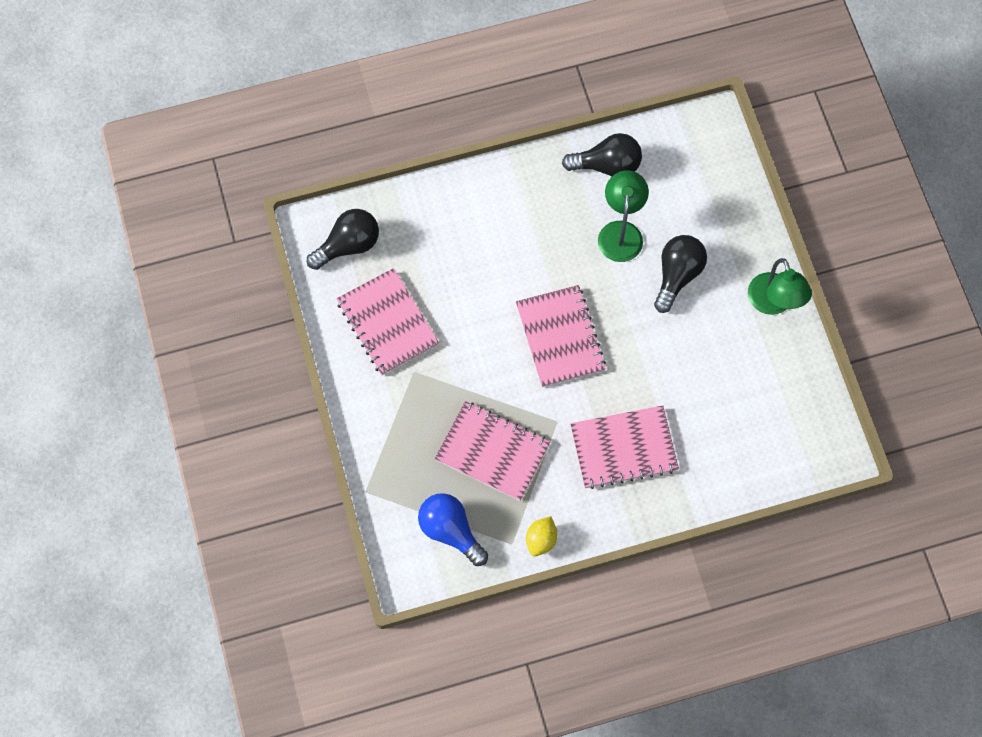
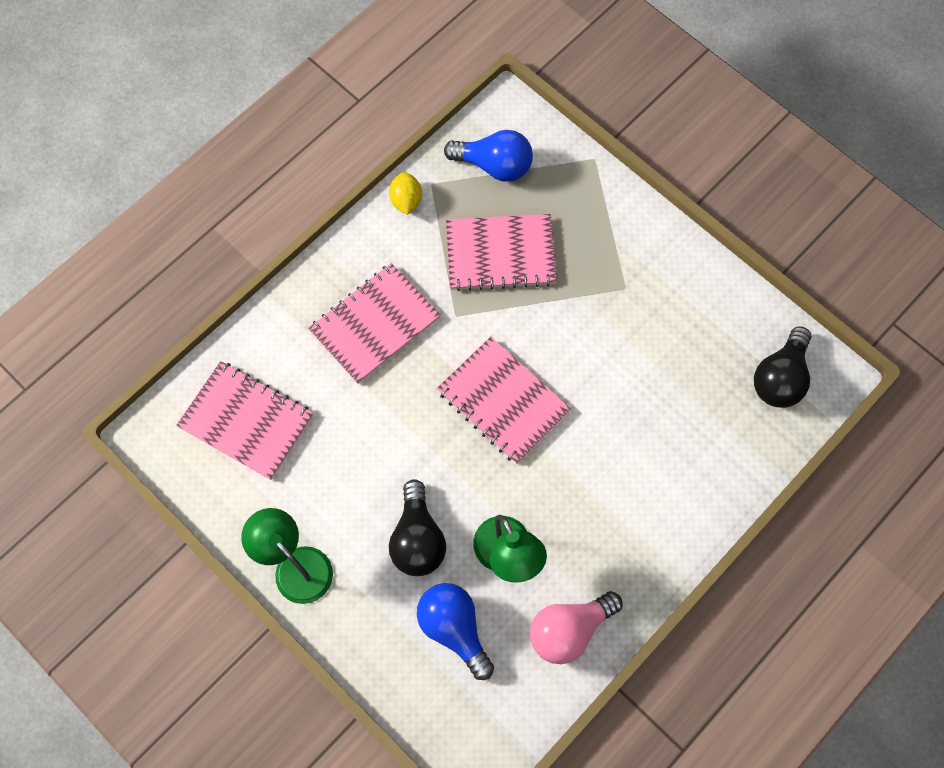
camera: 150 degrees right, 0 degrees up
pink notebook [336,268,439,375] -> pink notebook moved to [176,361,313,480]
black light bulb [562,133,642,176] -> pink light bulb [530,591,622,664]
none -> blue light bulb [417,583,494,680]

